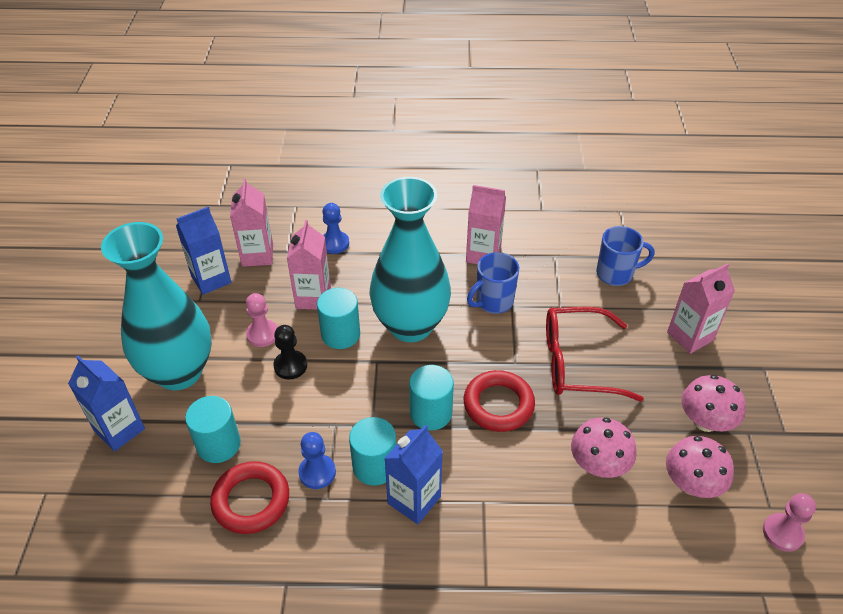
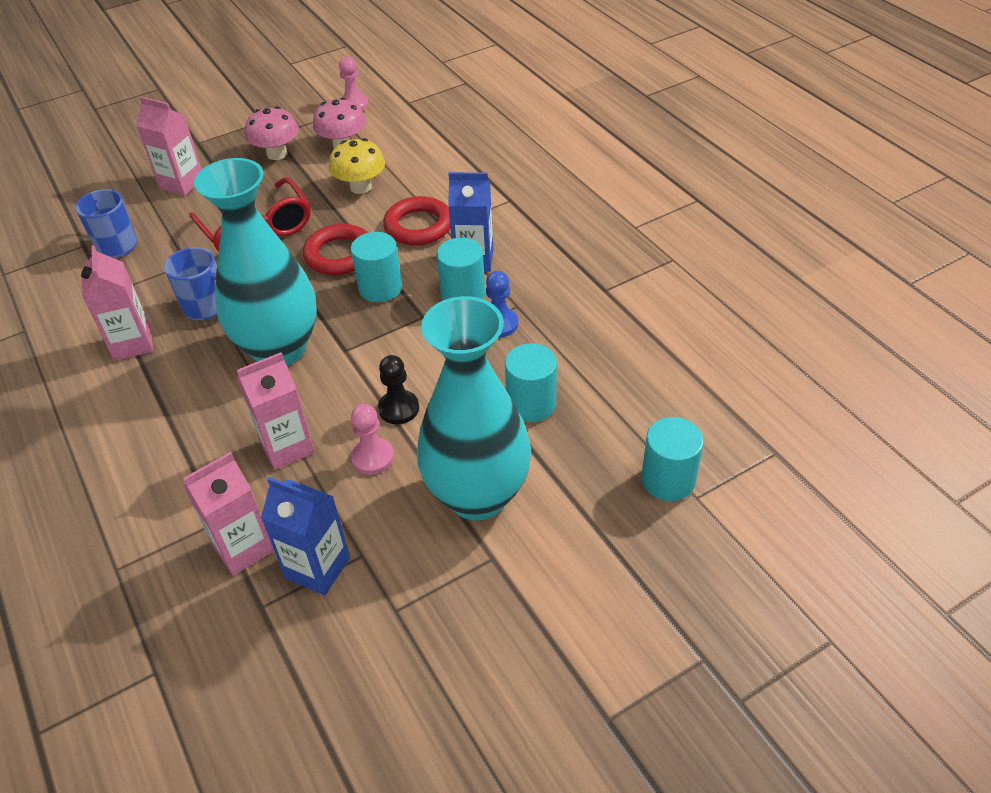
camera: 120 degrees left, 0 degrees up
blue carton [68,356,145,451] -> none
red ring [210,461,289,534] -> red ring moved to [383,196,451,245]
turquoise cylinder [317,288,360,349] -> turquoise cylinder moved to [641,417,704,501]
blue pawn [322,203,349,254] -> none
pink mushroom [571,417,636,478] -> yellow mushroom [329,138,385,194]

